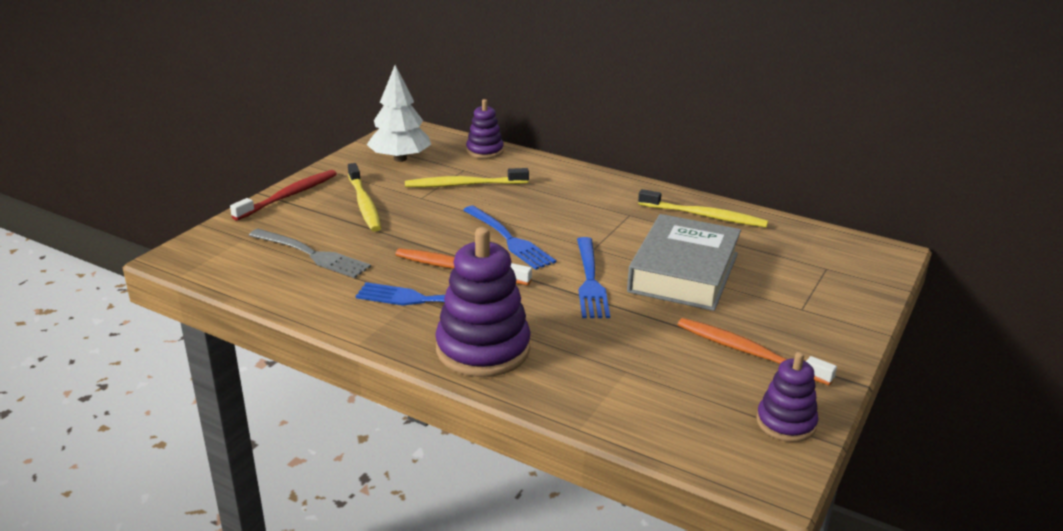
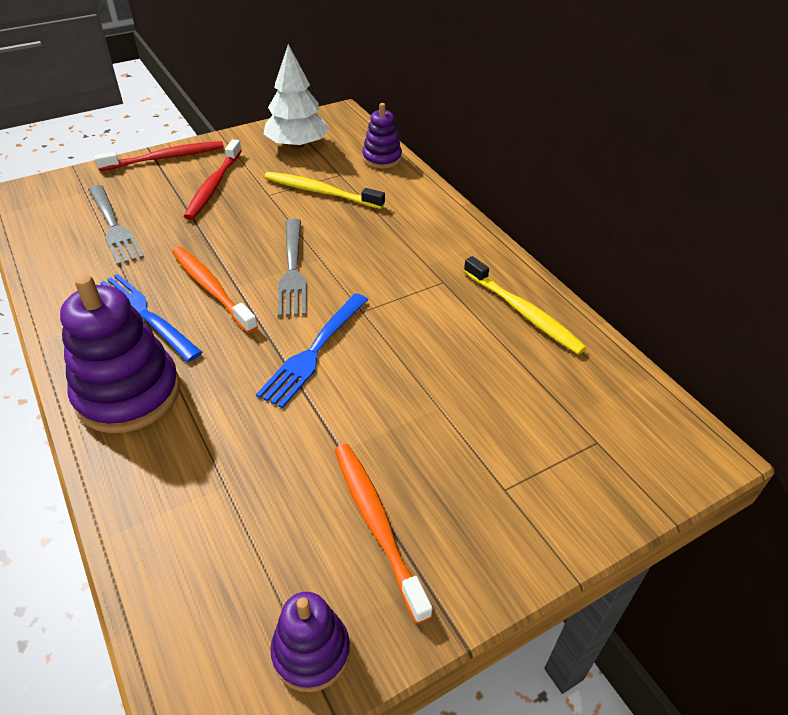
camera: 30 degrees right, 15 degrees up
yellow toothbrush [348,163,381,232] -> red toothbrush [184,139,242,220]
blue fork [463,206,556,270] -> grey fork [278,219,307,317]
grey book [627,214,741,311] -> none

